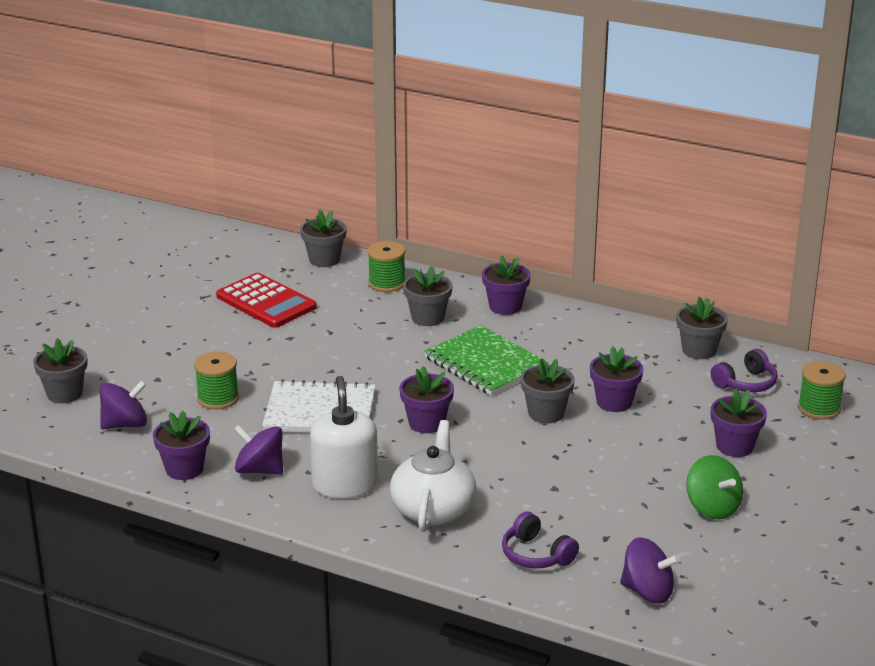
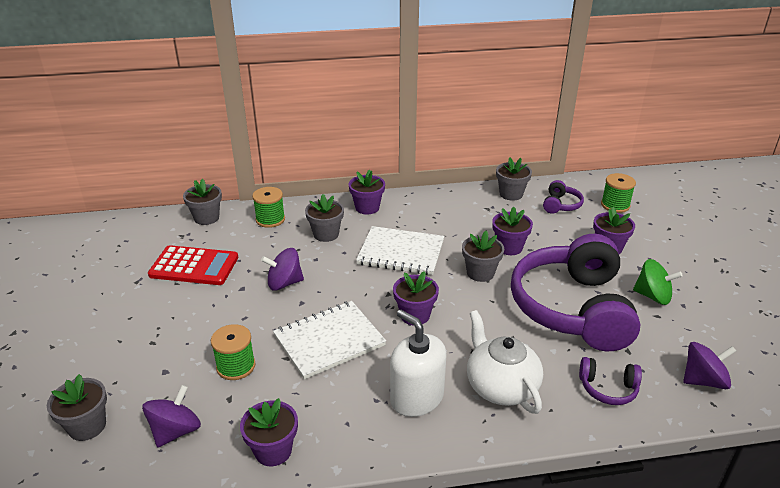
camera: 35 degrees left, 5 degrees up
purple spinning top [234,424,283,475] -> purple spinning top moved to [261,248,304,291]
green notebook [424,325,548,396] -> white notebook [356,226,444,275]
none -> purple headphones [511,234,640,351]

